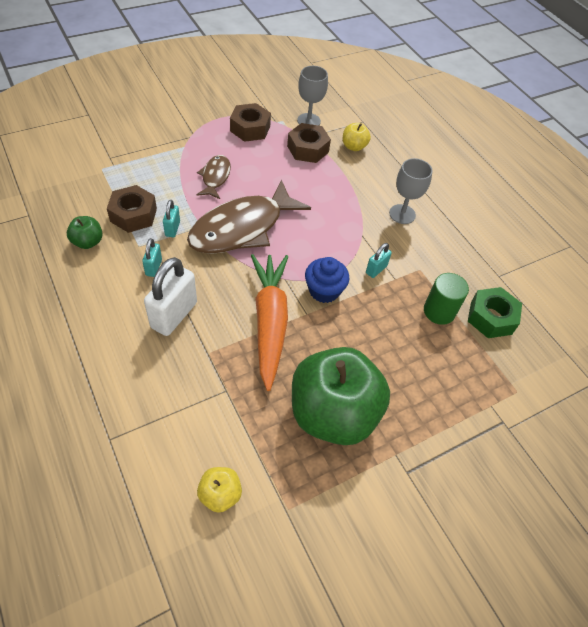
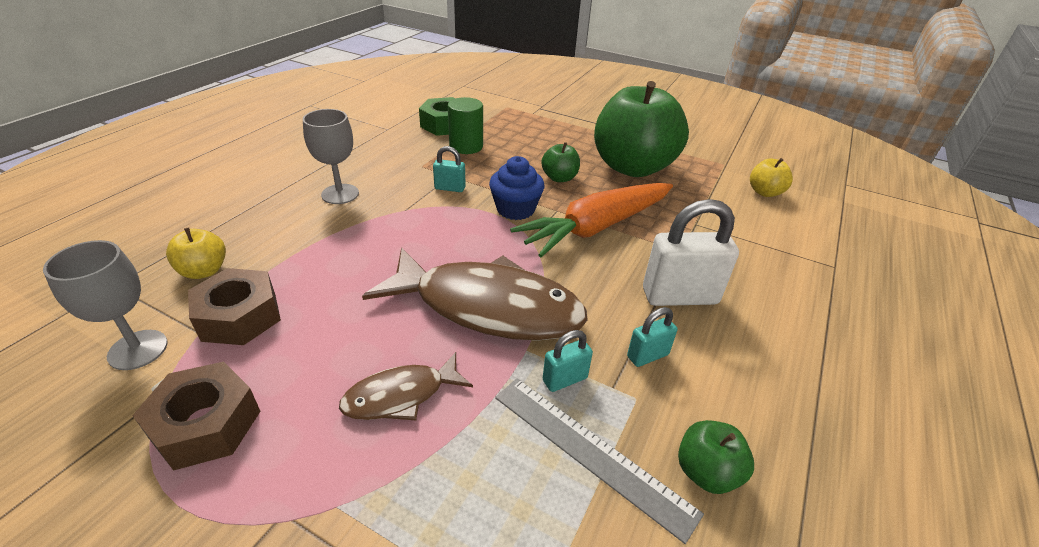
camera: 120 degrees left, 15 degrees down
brown nut [107,185,157,233] -> grey ruler [495,378,704,544]
none -> green apple [541,142,580,182]

